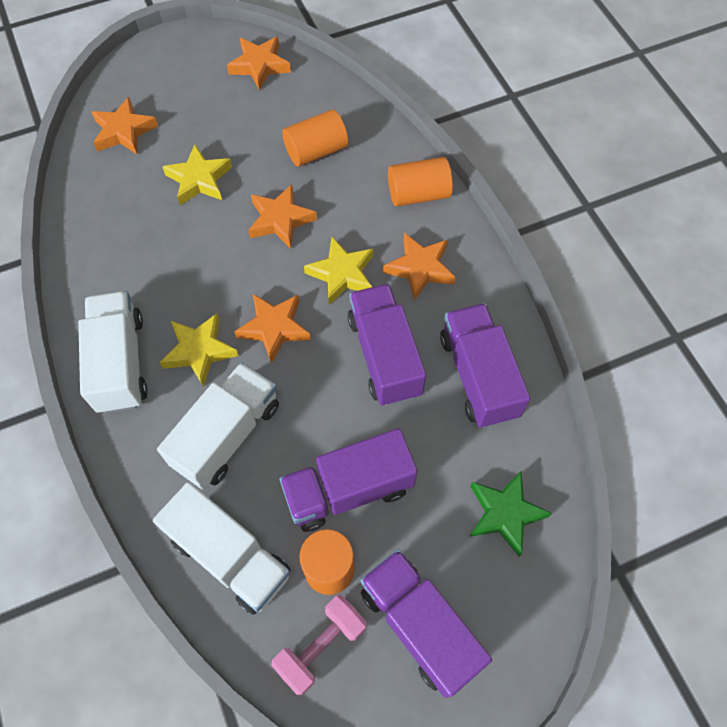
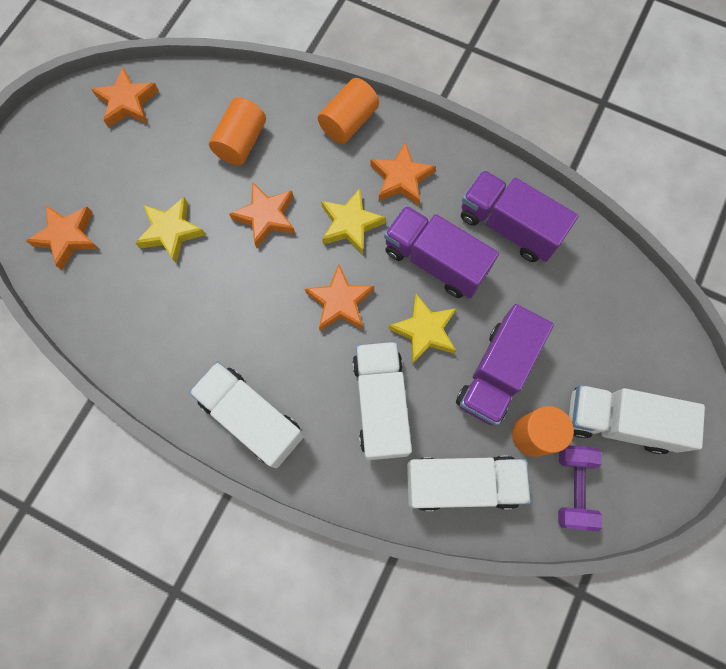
camera: 40 degrees left, 10 degrees up
yellow star [159,313,239,387] -> yellow star moved to [388,294,457,364]
pink dumbbell [271,595,367,695] -> purple dumbbell [558,446,602,531]
purple truck [360,549,492,698] -> white truck [569,385,705,454]
green star [469,471,552,556] -> none

